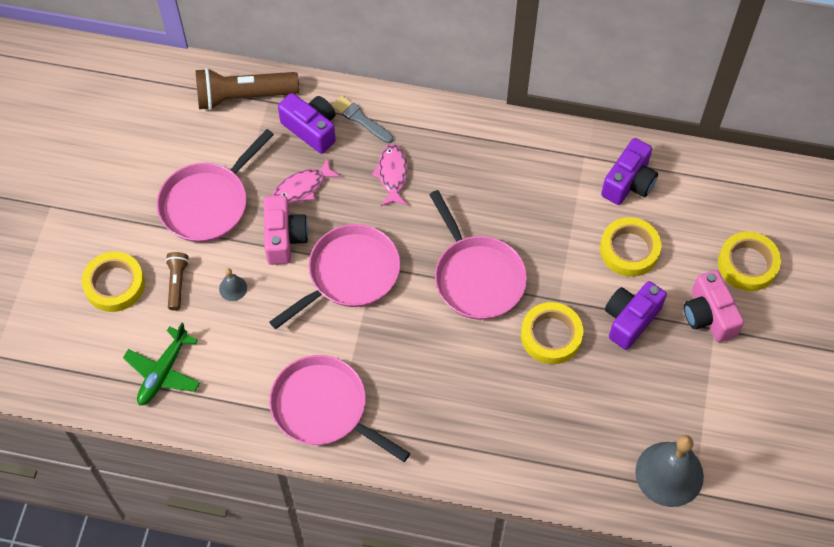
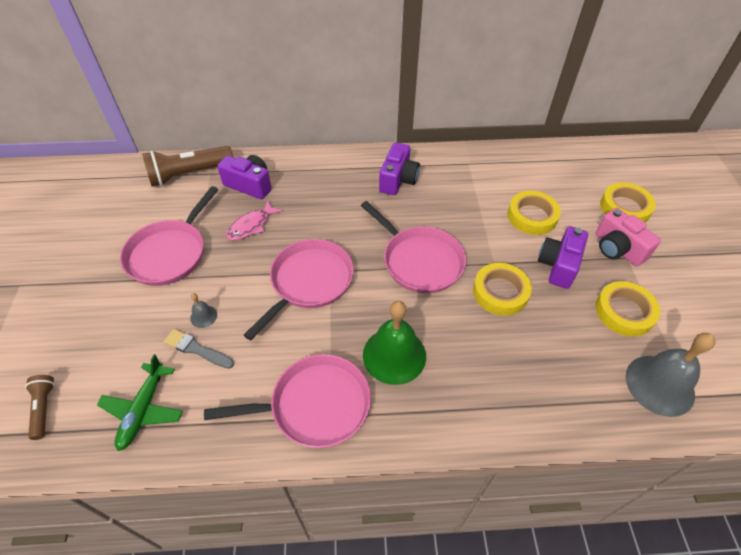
camera: 15 degrees left, 10 degrees down
yellow tape [81,252,145,312] -> yellow tape moved to [595,281,660,337]
brown flashlight [165,252,189,311] -> brown flashlight moved to [25,375,55,440]
pink camera [264,195,308,265] -> none
pink pan [269,355,410,462] -> pink pan turned 150 degrees clockwise [204,354,371,448]
grey brush [332,96,393,143] -> grey brush moved to [164,329,234,369]
pink fish [372,144,408,206] -> none
purple camera [601,138,658,205] -> purple camera moved to [379,142,420,195]
none -> green bell [363,301,426,385]

